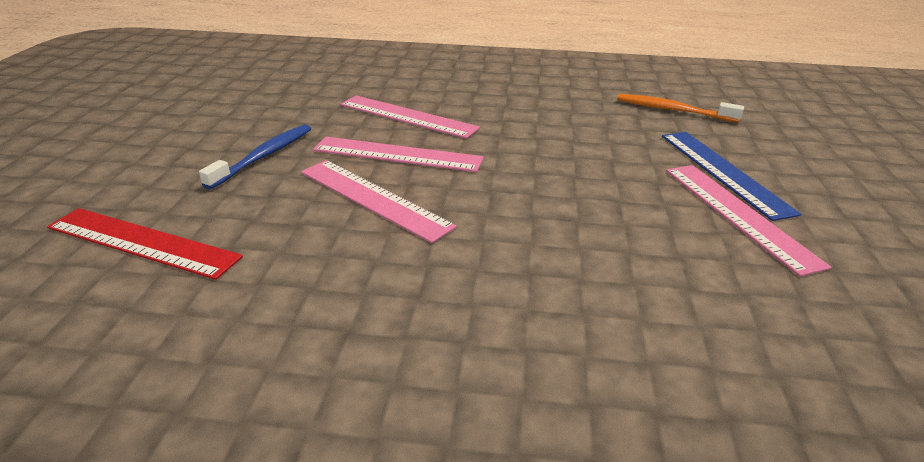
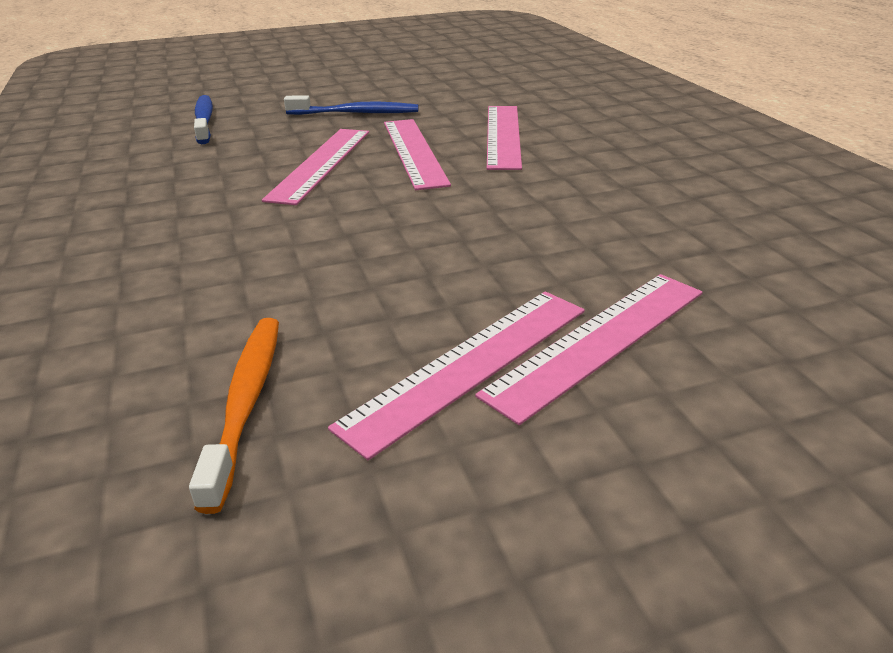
camera: 65 degrees right, 0 degrees up
red ruler [47,208,243,280] -> blue toothbrush [194,95,213,144]
orange toothbrush [617,94,744,122] -> orange toothbrush moved to [189,318,279,514]
blue ruler [662,132,801,221] -> pink ruler [475,274,703,425]

